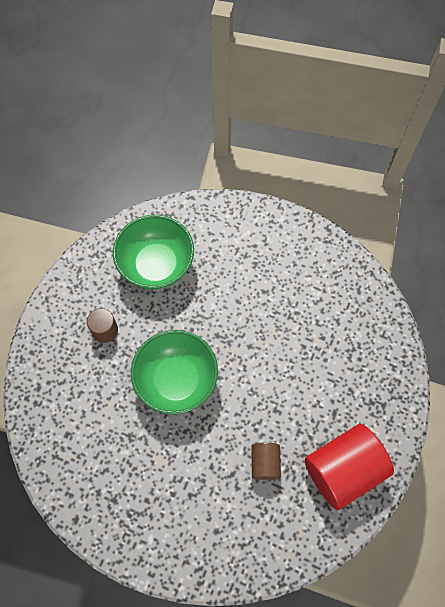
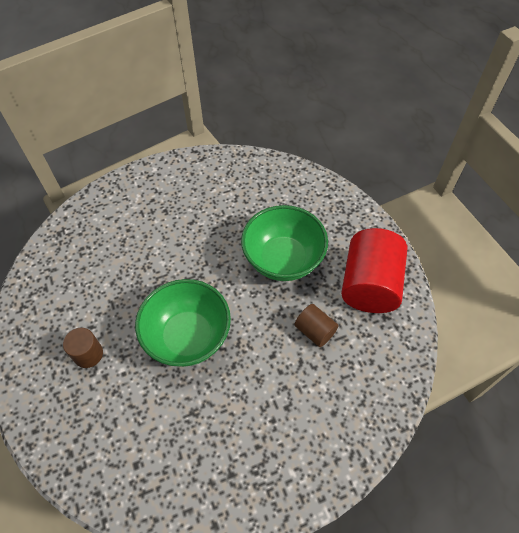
camera: 45 degrees left, 10 degrees down
green bowl [113,215,194,290] -> green bowl moved to [241,205,328,281]

